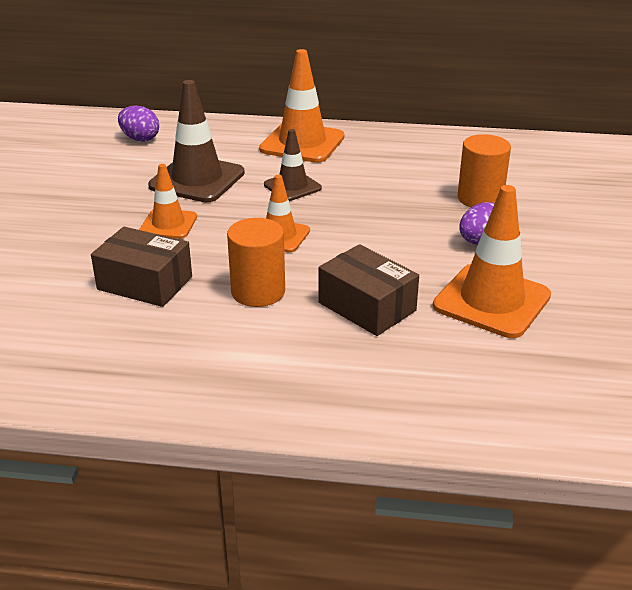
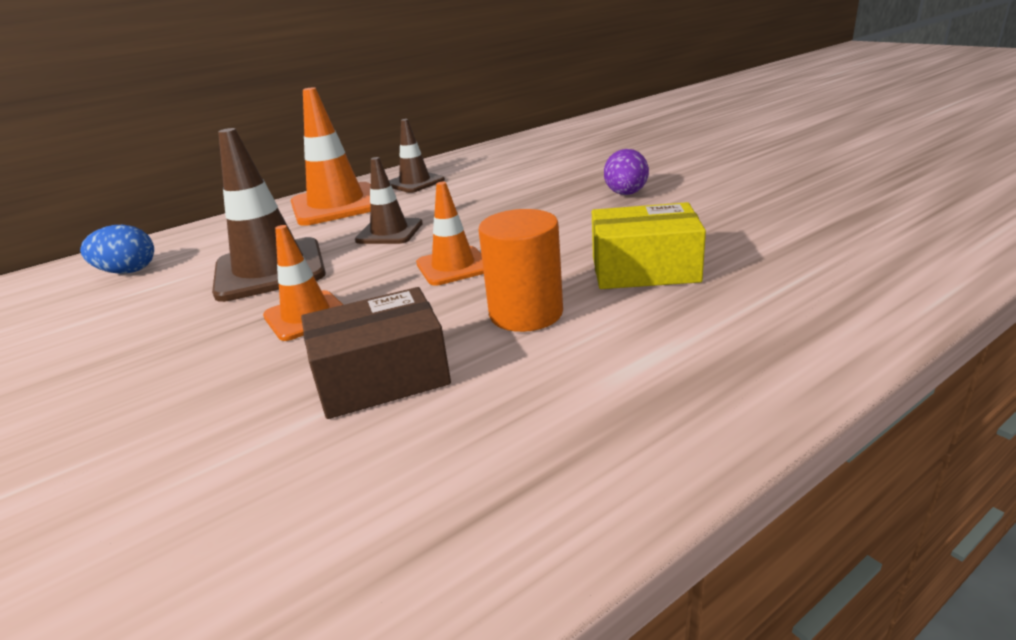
camera: 40 degrees left, 5 degrees down
purple egg [118,106,159,142] -> blue egg [80,225,154,274]
brown box [319,244,419,336] -> yellow box [592,202,706,289]
orange traffic cone [433,185,551,338] -> none
orange cylinder [457,134,511,207] -> none
none -> brown traffic cone [389,119,445,193]

